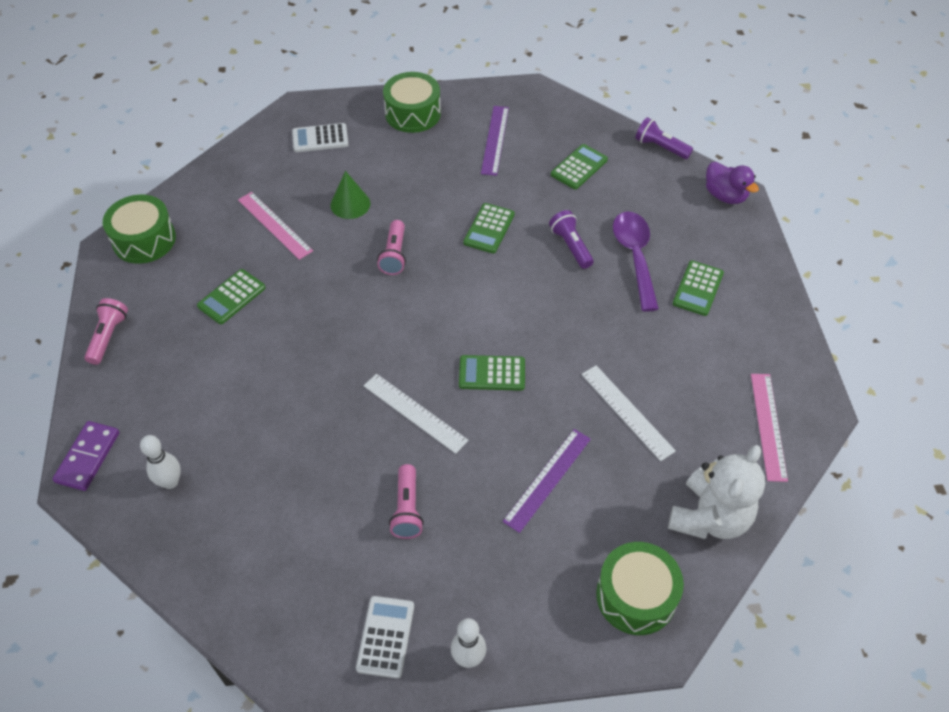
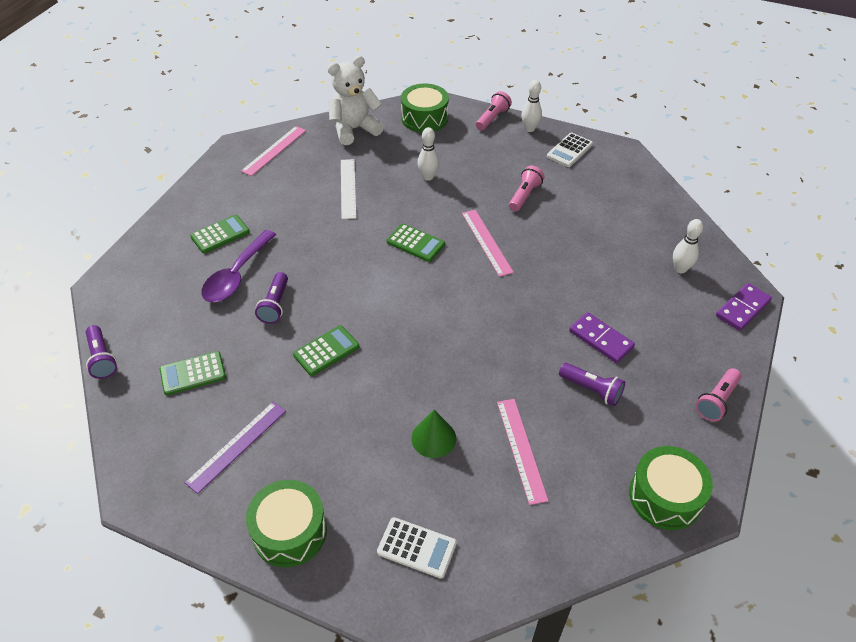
camera: 150 degrees left, 5 degrees down
green calculator [197,269,265,324] -> purple flashlight [559,363,625,406]
white ruler [364,374,469,454] -> pink ruler [462,210,514,277]
pink flashlight [377,220,406,275] -> pink flashlight moved to [476,91,512,130]
purple ruler [502,429,591,533] -> white bowling pin [418,127,439,181]
purple duck [706,162,759,204] -> none
none -> purple domino [569,312,635,363]

